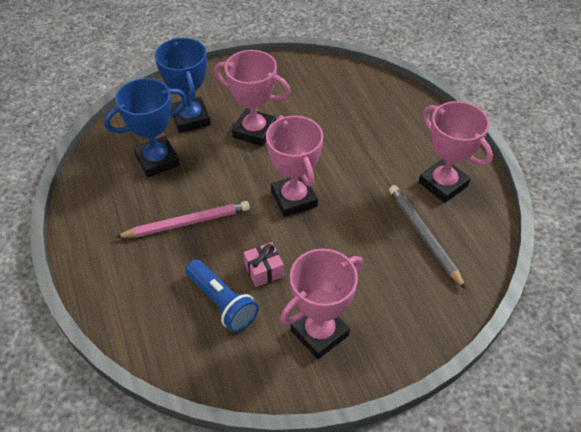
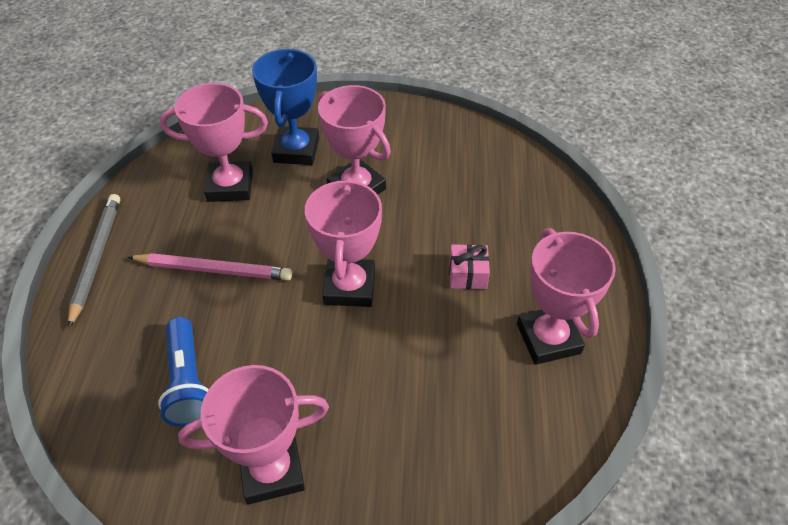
camera: 25 degrees right, 0 degrees up
blue trophy [104,78,187,177] -> pink trophy [159,83,268,202]
pink gift [244,242,284,287] -> pink gift moved to [449,244,490,289]
grey pencil [389,185,466,289] -> grey pencil moved to [68,194,120,329]

